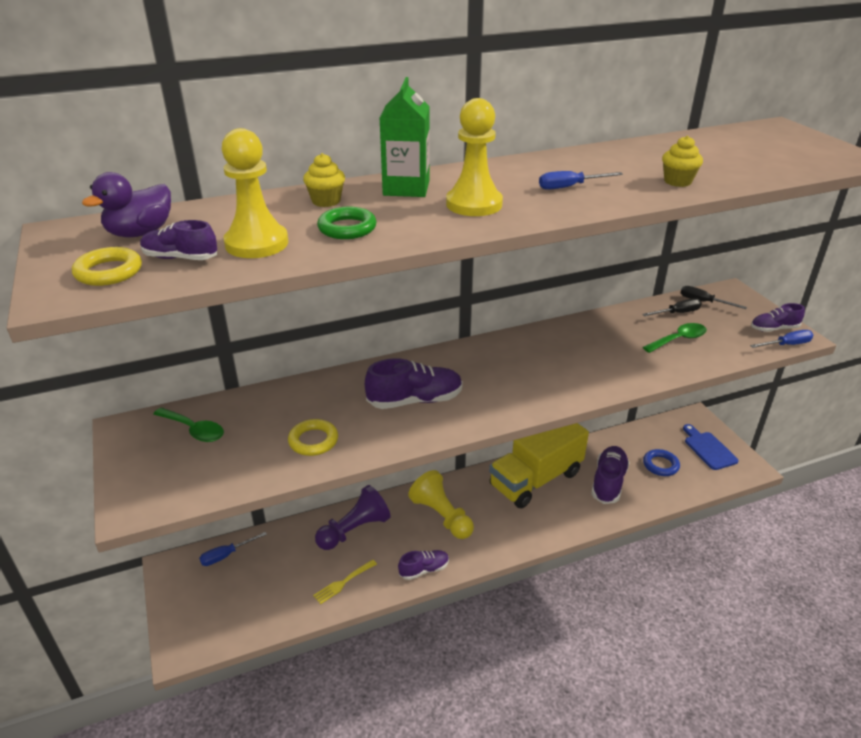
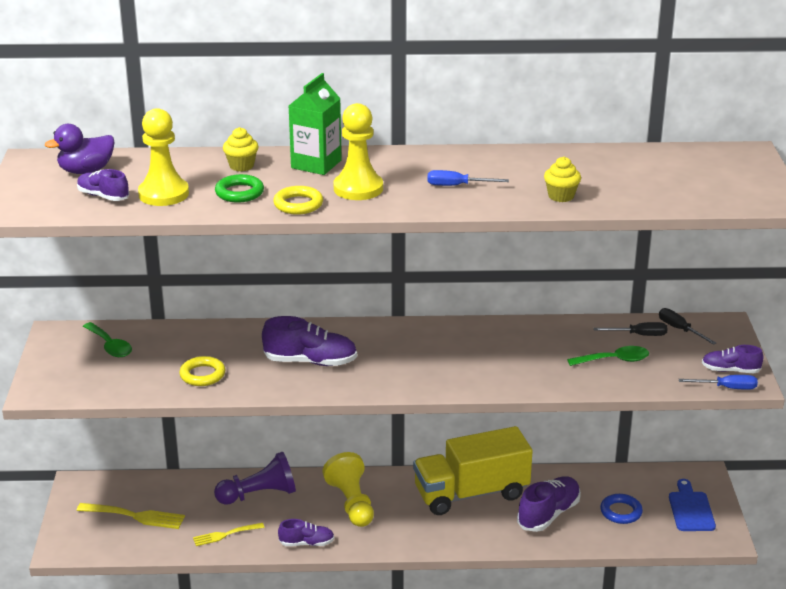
camera: 20 degrees right, 5 degrees down
yellow ring [72,247,142,286] -> yellow ring moved to [273,186,323,215]
blue screwdriver [199,532,267,566] -> none
none -> yellow fork [76,503,185,529]

